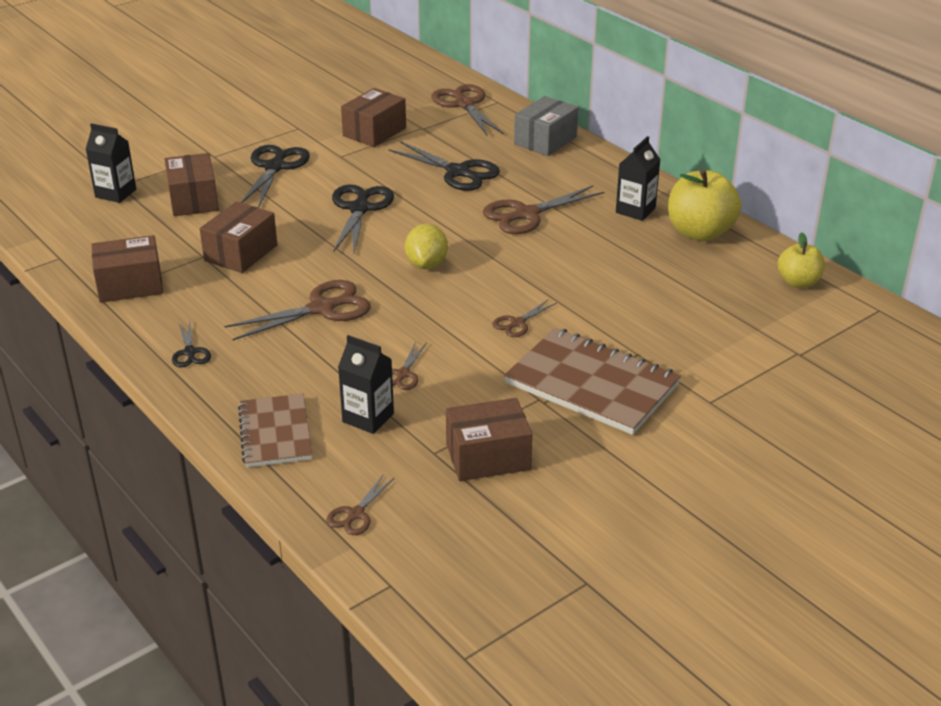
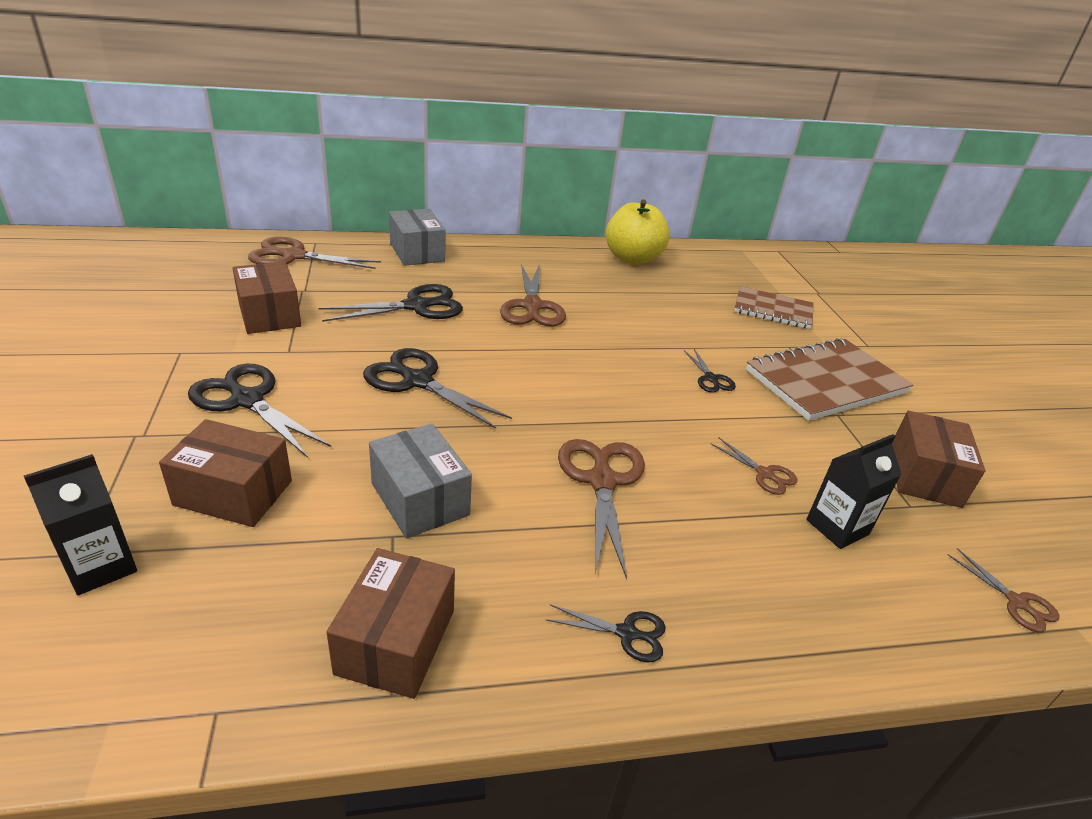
camera: 65 degrees left, 0 degrees up
brown box [200,202,277,273] -> grey box [369,423,472,539]
brown notebook [238,393,312,467] -> brown notebook moved to [734,286,814,329]
yellow lemon [405,224,448,269] -> none
brown scissors [492,299,557,337] -> black scissors [684,349,736,393]
black carton [616,136,661,221] -> none
yellow apple [778,232,825,288] -> none

